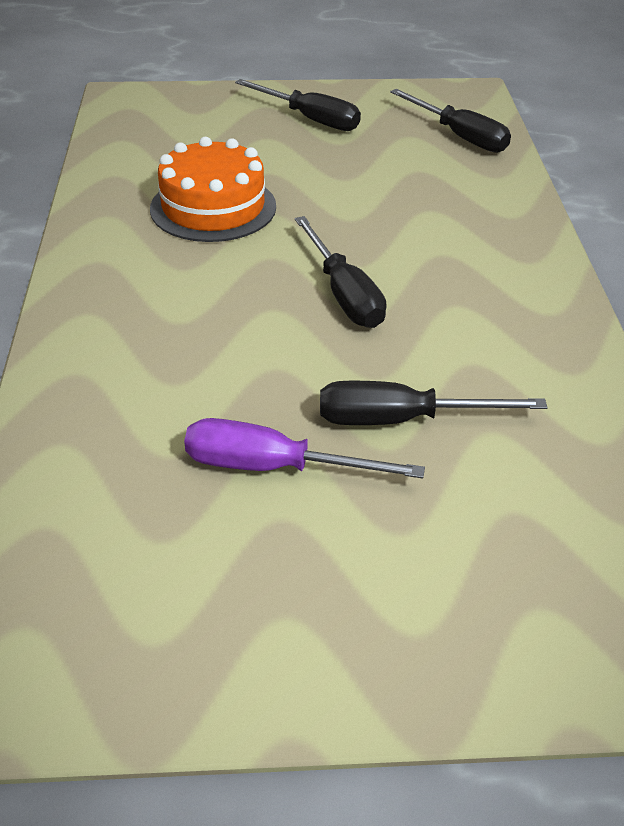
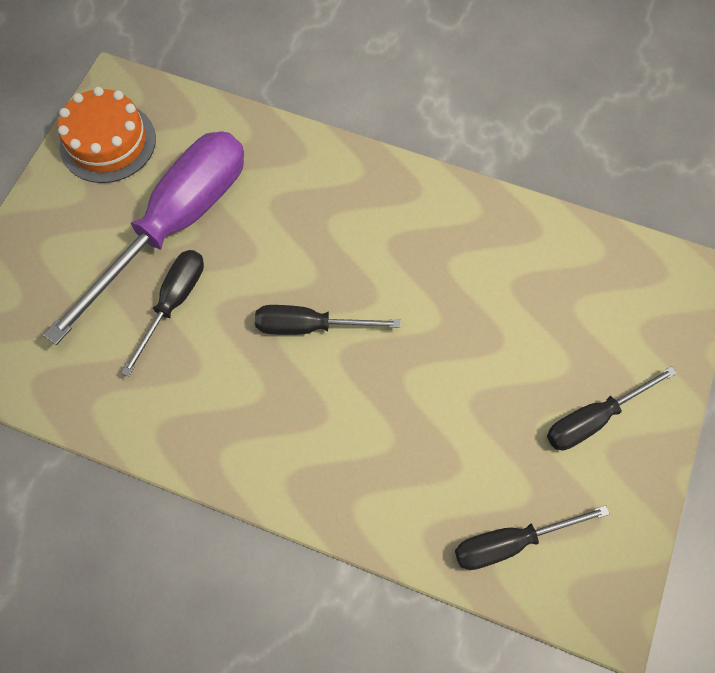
camera: 115 degrees right, 25 degrees up
orange cake [150,137,276,242] -> orange cake moved to [58,87,156,183]
purple screwdriver [184,418,425,479] -> purple screwdriver [43,131,244,345], size x1.95

